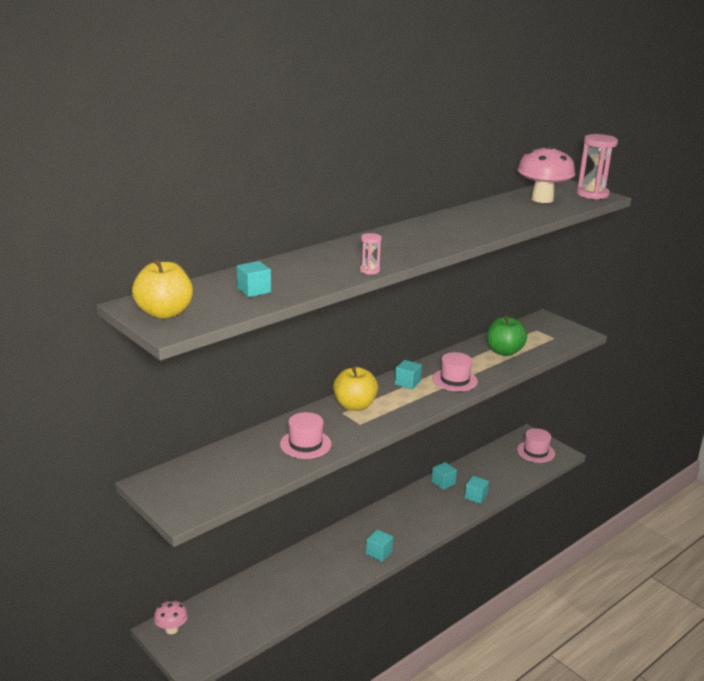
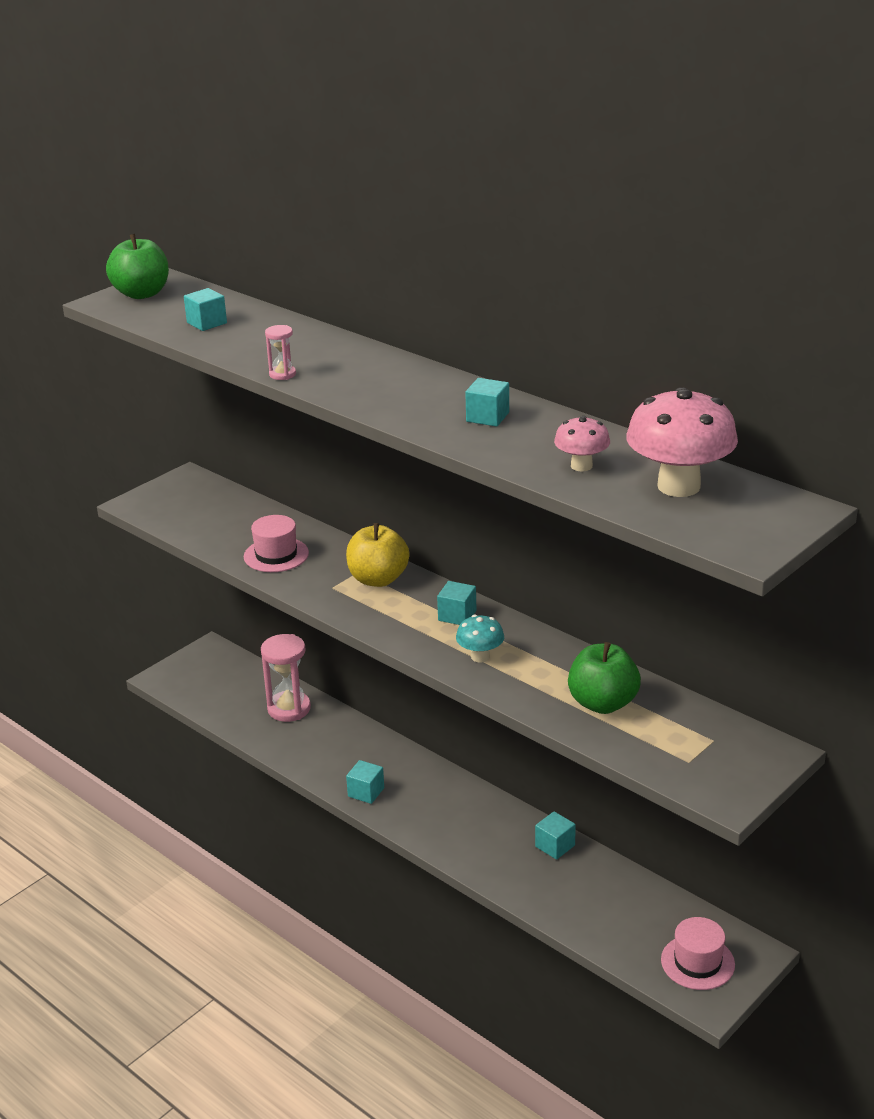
camera: 85 degrees right, 5 degrees up
yellow apple [132,258,193,319] -> green apple [106,234,169,299]
pink mushroom [154,600,188,634] -> pink mushroom moved to [554,416,610,472]
pink hat [432,352,478,392] -> turquoise mushroom [456,615,504,663]
turquoise cube [465,476,489,504] -> turquoise cube moved to [465,378,509,427]
pink hourglass [576,134,618,200] -> pink hourglass moved to [261,634,311,722]

